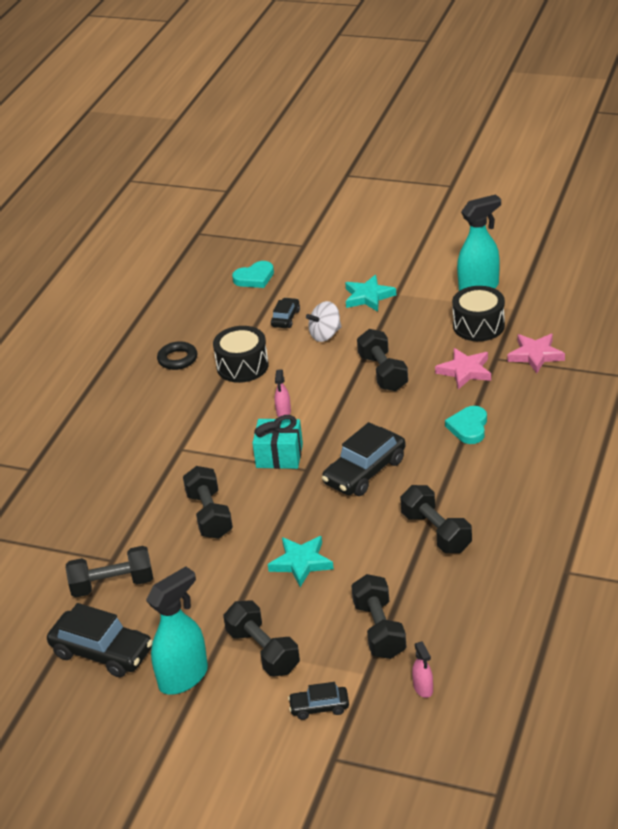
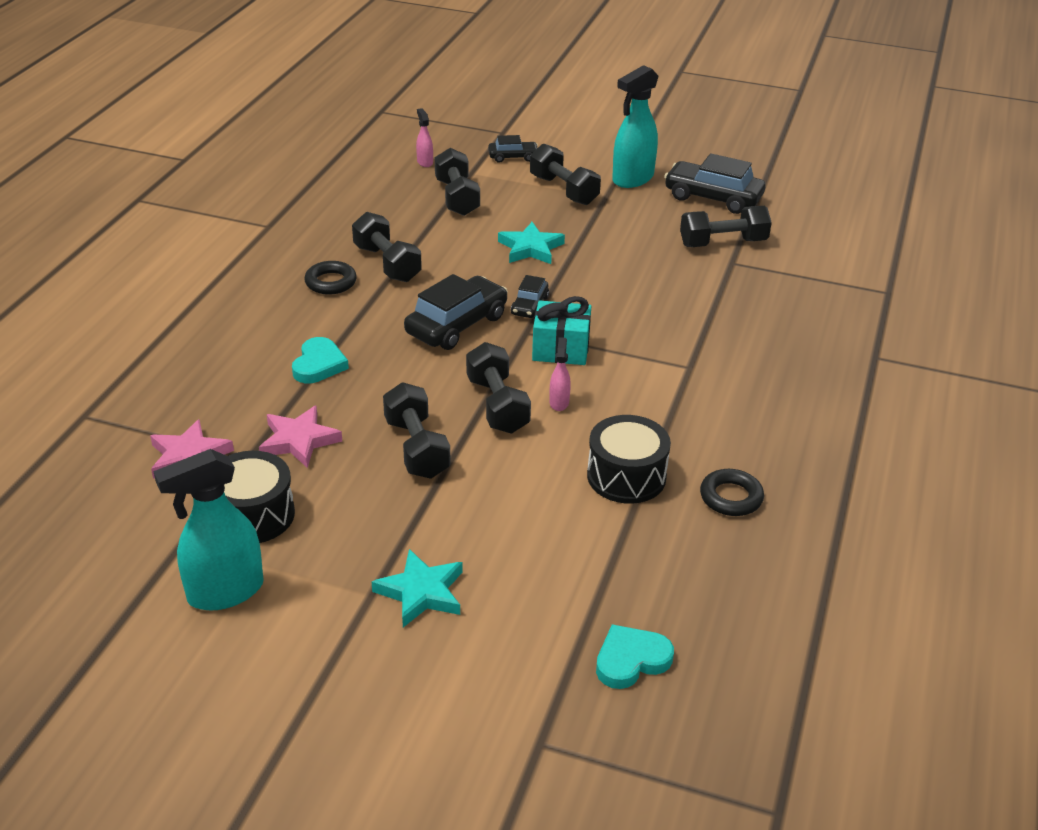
camera: 175 degrees right, 0 degrees up
black dumbbell [183,466,233,539] -> black dumbbell moved to [466,342,531,434]
black car [271,298,300,328] -> black car moved to [511,275,549,318]
white spinning top [306,301,342,342] -> none
none -> black ring [304,261,357,295]

